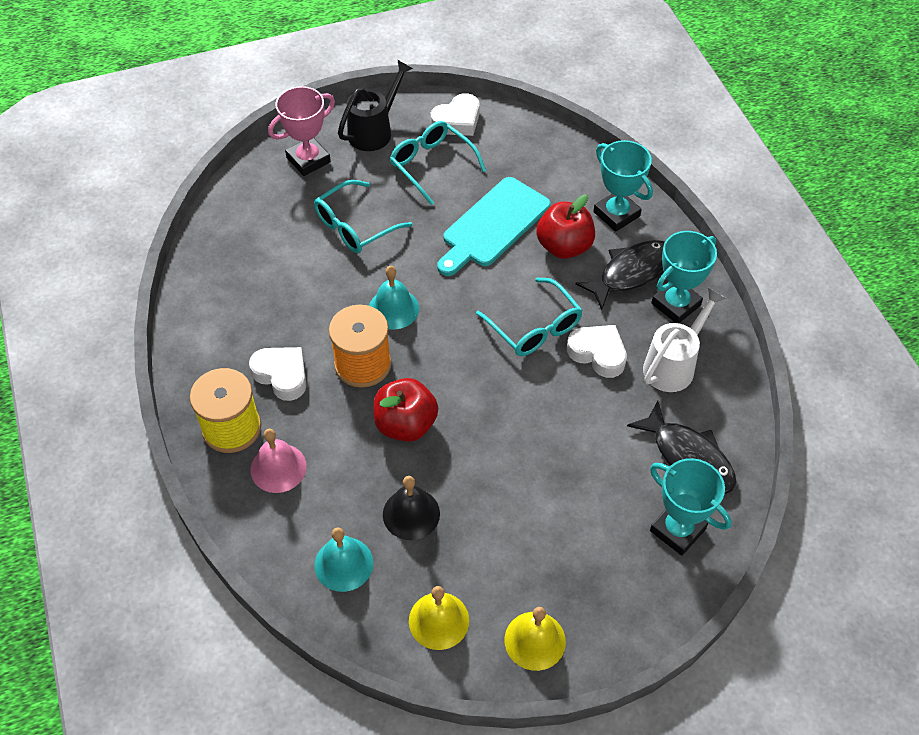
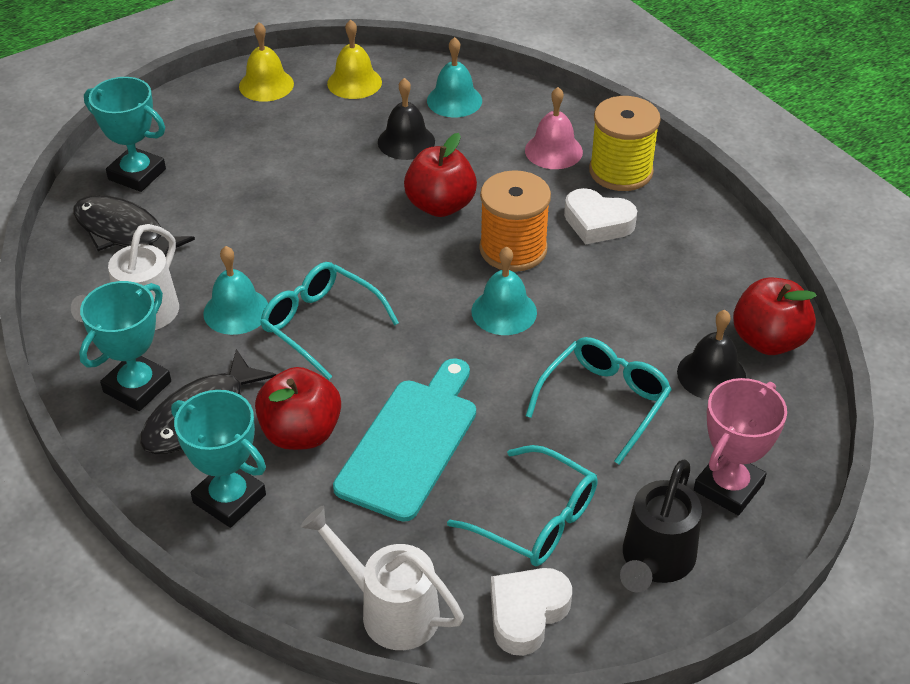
camera: 165 degrees right, 10 degrees down
white heart [567,325,627,378] -> turquoise bell [203,246,268,335]
none -> white watering can [300,505,464,650]
none -> black bell [677,310,746,400]
none -> red apple [733,277,817,355]

